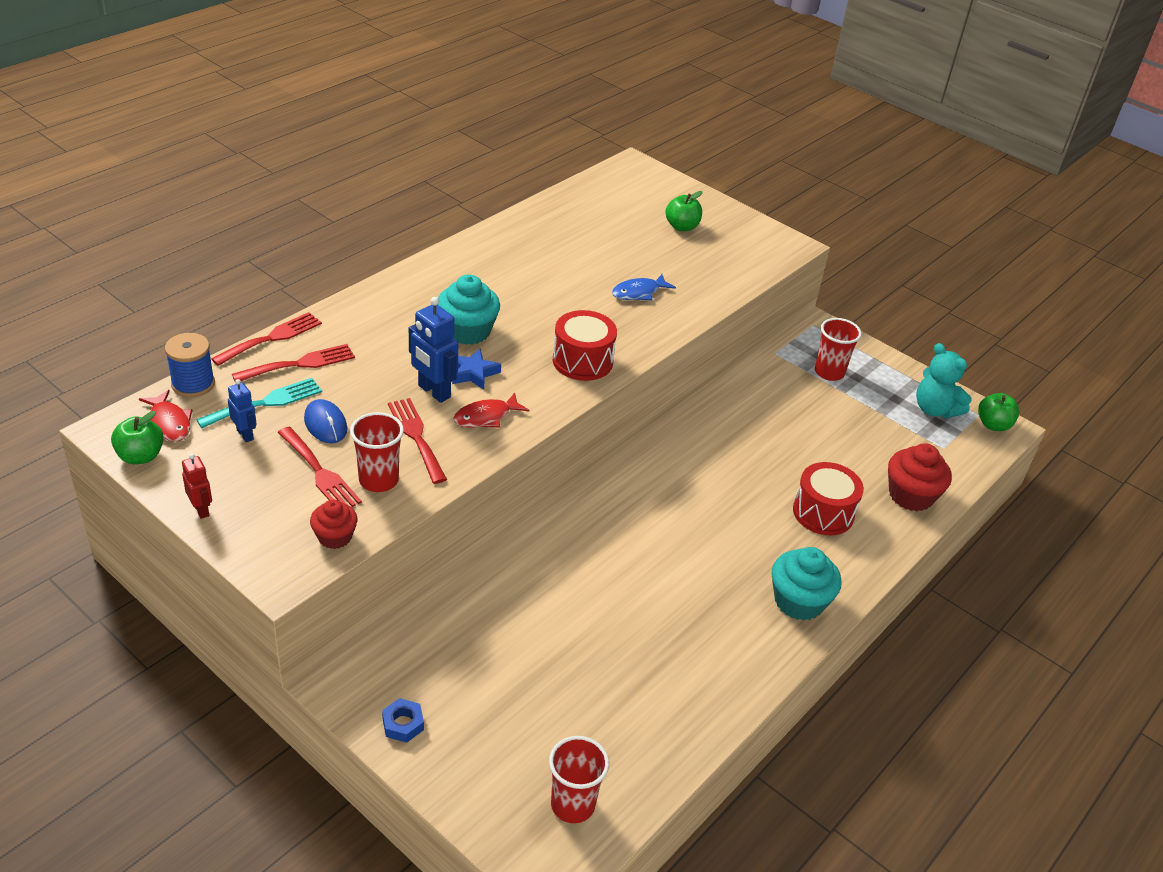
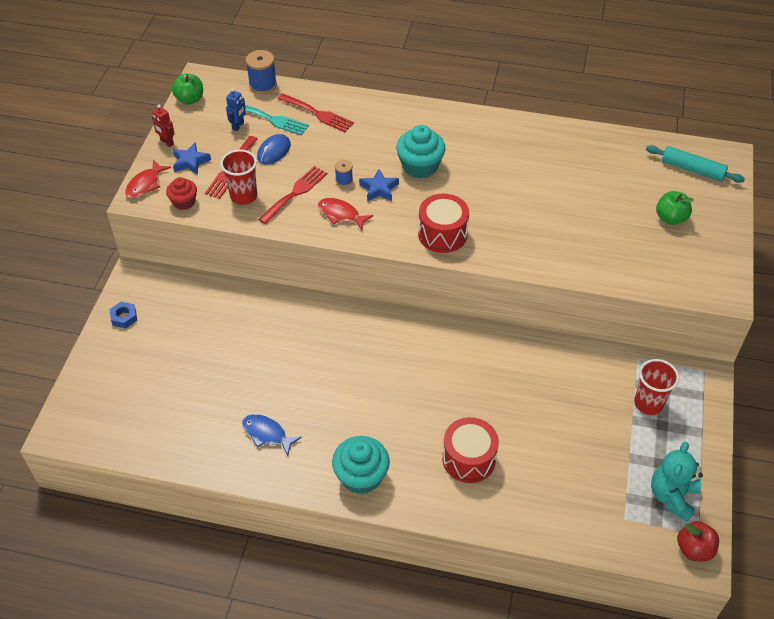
camera: 65 degrees right, 10 degrees up
red fish [139,390,193,442] -> red fish moved to [125,160,171,199]
red robot [182,454,212,519] -> red robot turned 105 degrees clockwise [152,105,175,147]
red fork [211,312,322,366] -> none
blue robot [409,297,458,403] -> blue spool [335,160,353,187]
red cup [549,736,609,823] -> none
blue fish [612,274,676,300] -> blue fish moved to [242,414,302,456]
red cupcake [888,443,952,511] -> none
green apple [978,393,1020,431] -> red apple [677,521,719,561]
none -> blue star [173,142,211,175]
none -> turquoise rolling pin [646,145,745,183]

